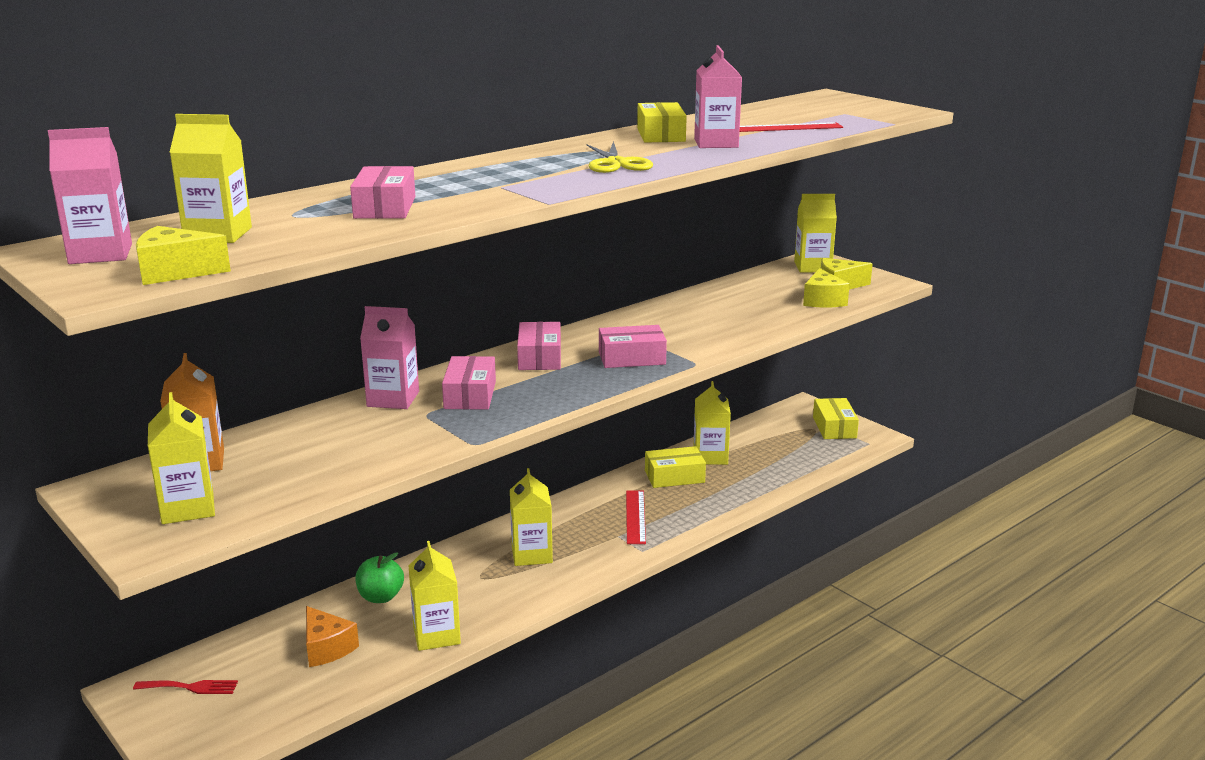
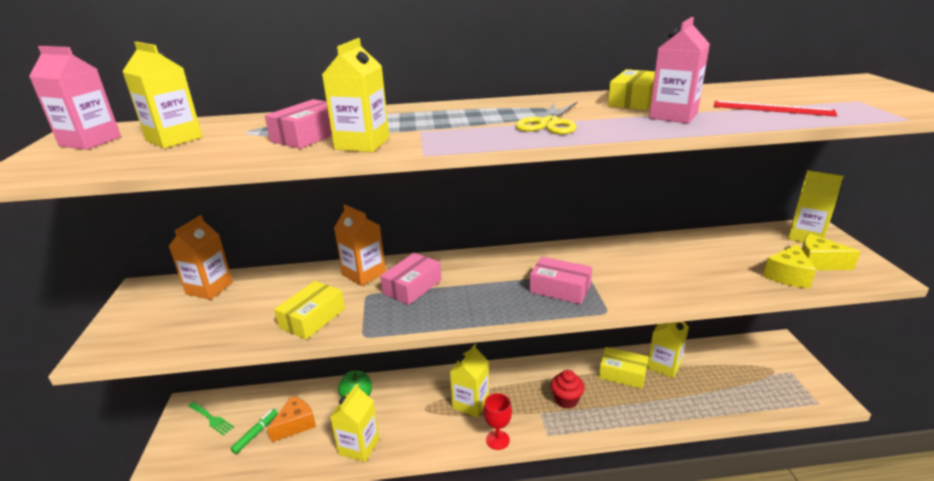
camera: 35 degrees right, 5 degrees up
red fork [133,680,238,694] -> green fork [188,402,234,436]
yellow cheese [136,226,231,285] -> none
yellow carton [148,392,215,524] -> yellow carton moved to [322,38,390,152]
orange cheese [306,606,359,667] -> orange cheese turned 135 degrees counterclockwise [267,396,316,442]
pink carton [360,306,419,409] -> orange carton [334,205,386,286]
pink box [517,322,561,370] -> none
red ruler [626,490,646,544] -> red cupcake [551,370,585,409]
yellow box [813,398,859,439] -> yellow box moved to [274,281,345,339]
none -> green marker [230,409,278,454]
none -> red goblet [483,393,512,450]

